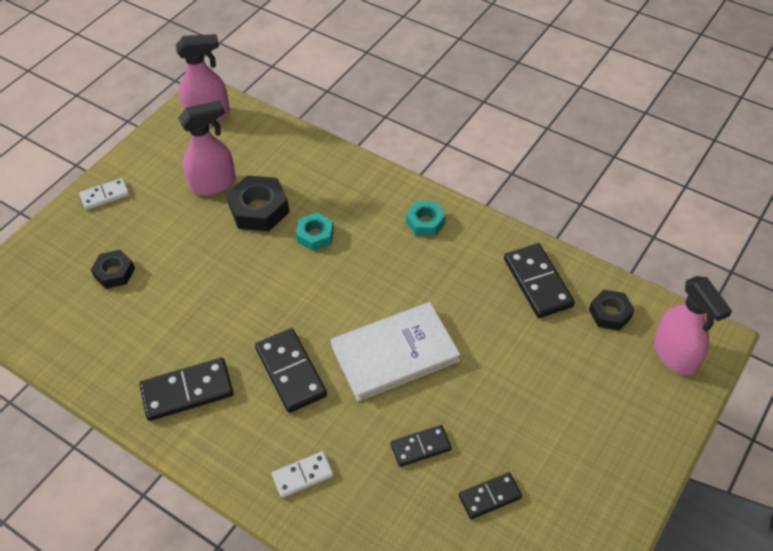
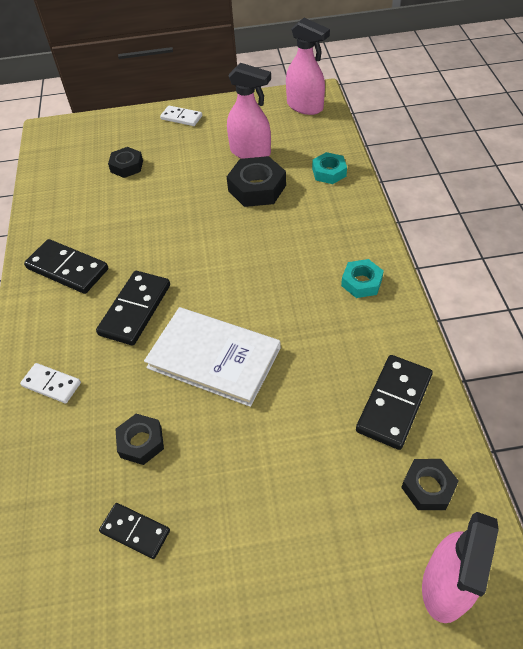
camera: 50 degrees right, 0 degrees up
turquoise nut [296,213,334,251] -> turquoise nut moved to [312,152,347,184]
black domino [391,425,451,467] -> black nut [116,414,164,465]

